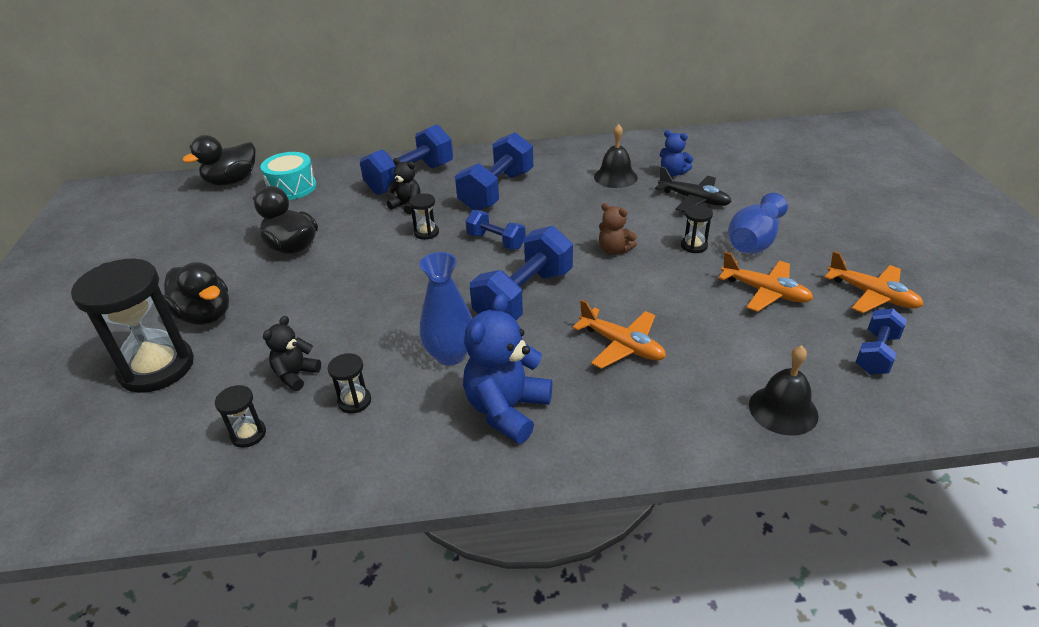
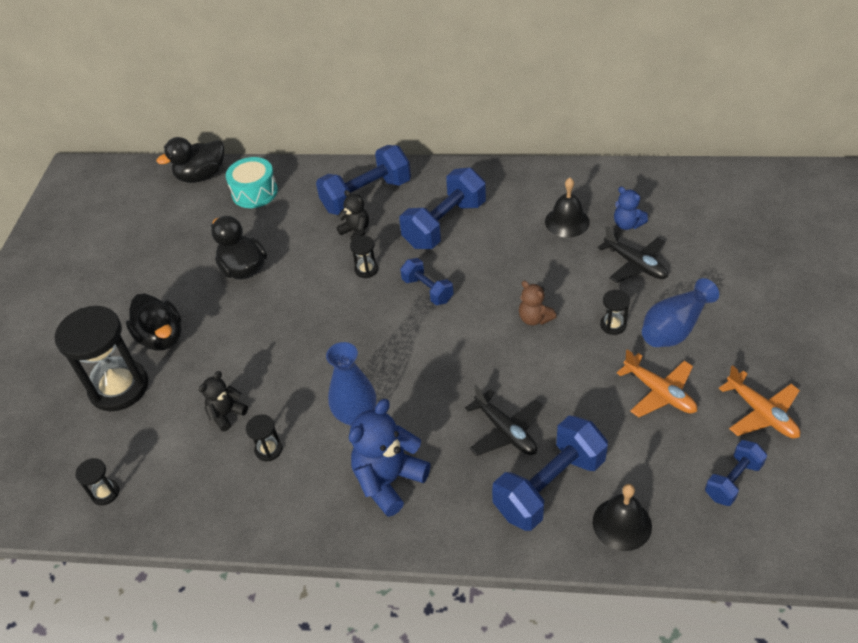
camera: 15 degrees right, 10 degrees up
black hourglass [215,385,266,448] -> black hourglass moved to [75,458,120,506]
blue dumbbell [470,226,573,320] -> blue dumbbell moved to [492,416,608,531]
orange plane [572,300,666,369] -> black plane [465,385,543,456]

